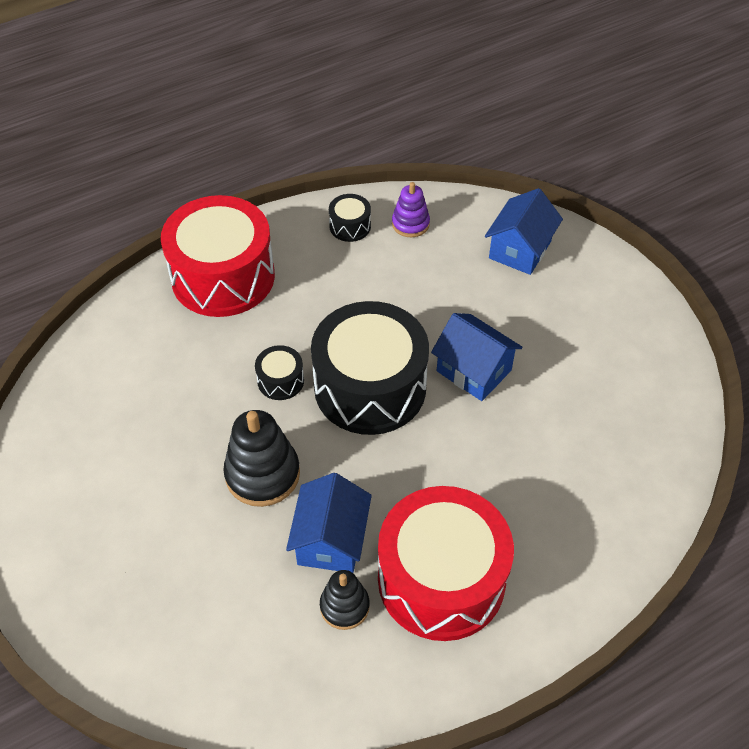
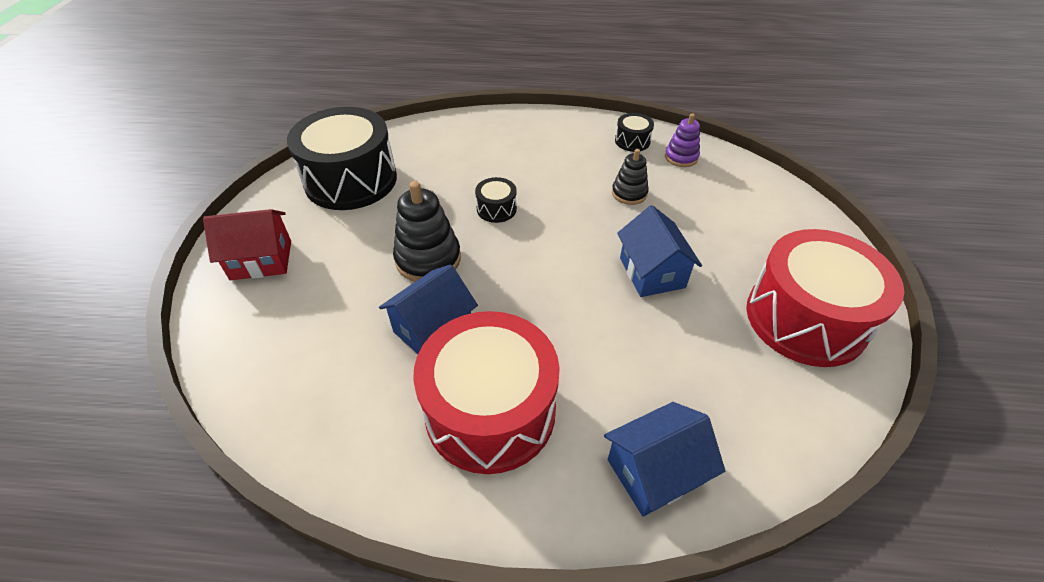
camera: 35 degrees right, 5 degrees down
red drum [161,195,275,317] -> red drum moved to [746,229,904,367]
black drum [311,301,429,435] -> black drum moved to [287,107,397,210]
black stacking toy [320,570,370,630] -> black stacking toy moved to [612,149,649,205]
blue house [485,188,563,275] -> blue house moved to [604,402,725,516]
none -> red house [203,209,291,280]

